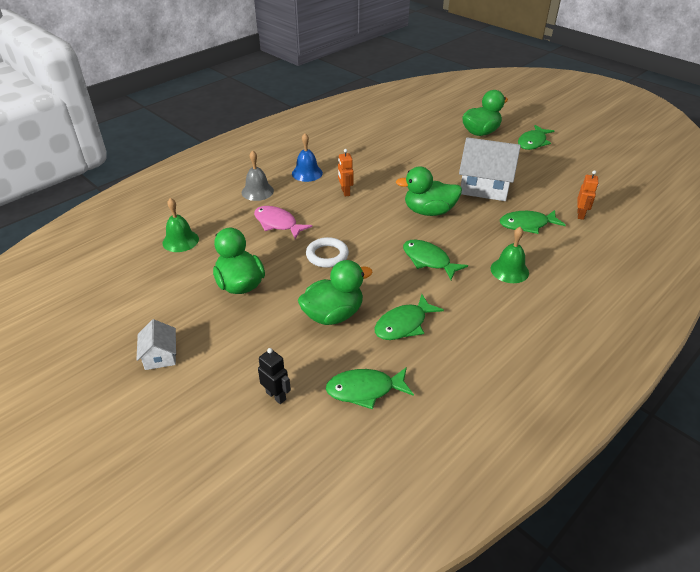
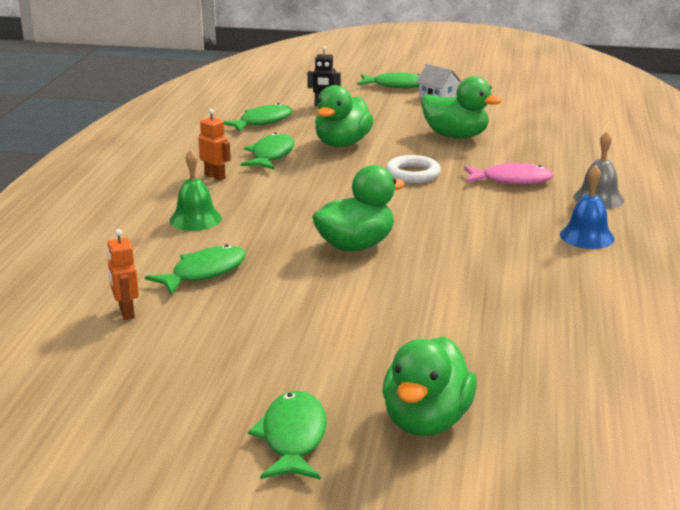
camera: 145 degrees right, 15 degrees down
green bell [162,198,199,252] -> none
orange robot [338,149,354,197] -> orange robot moved to [198,109,231,181]
green fish [403,239,468,280] -> green fish moved to [357,72,420,88]
white house [459,137,521,201] -> none

